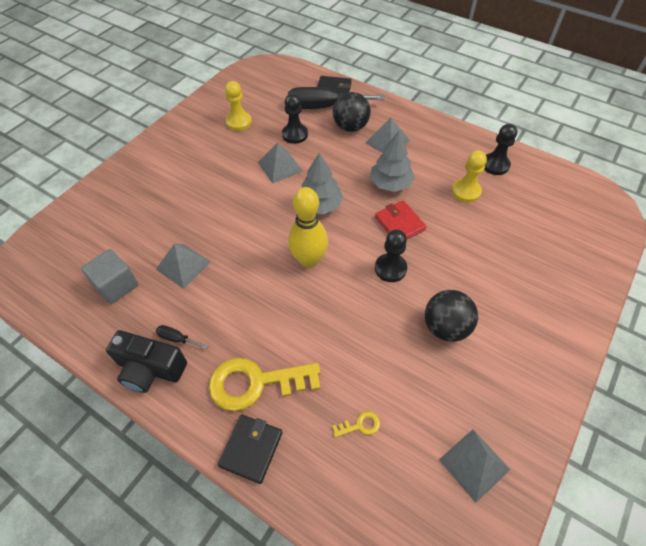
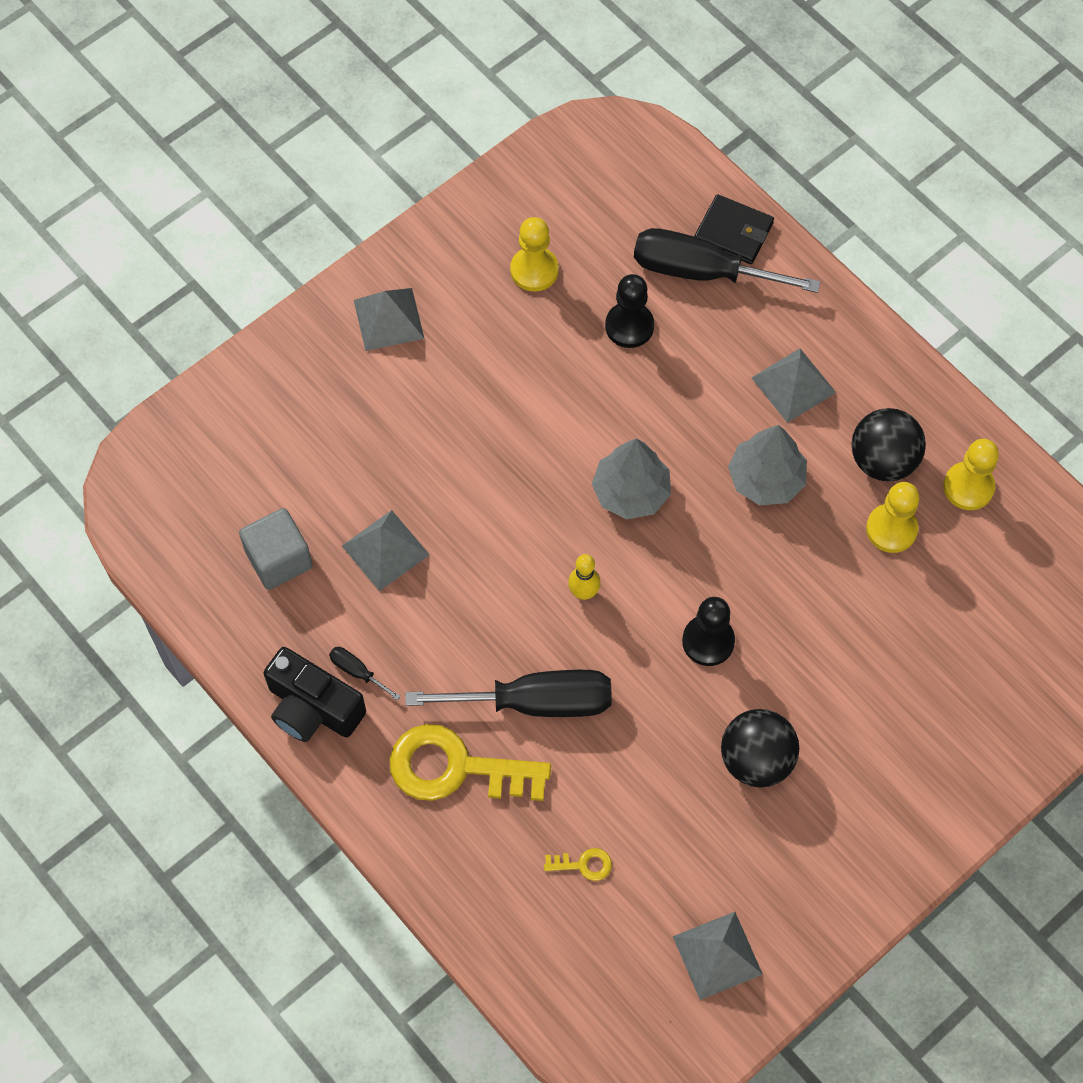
camera: 15 degrees right, 10 degrees up
black wallet [217,415,282,484] -> none
grey pyramid [258,143,303,183] -> grey pyramid moved to [354,288,425,351]
yellow bowling pin [288,187,328,268] -> yellow bowling pin [568,554,601,600], size x0.51
black ball [333,92,371,132] -> black ball moved to [852,408,926,481]
red wallet [375,201,427,239] -> none
black pawn [484,124,517,175] -> yellow pawn [943,439,999,510]
none -> black screwdriver [405,670,612,717]

